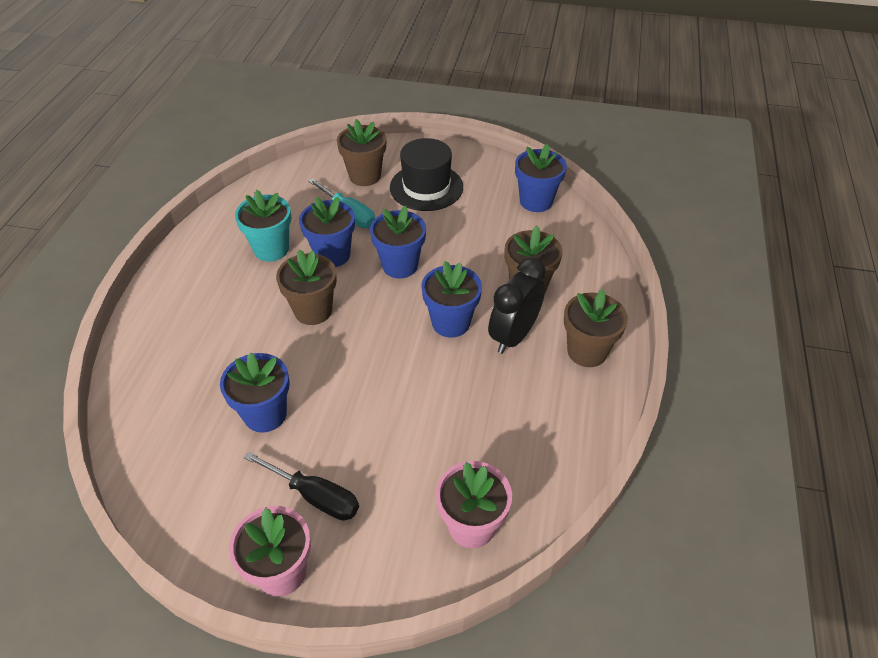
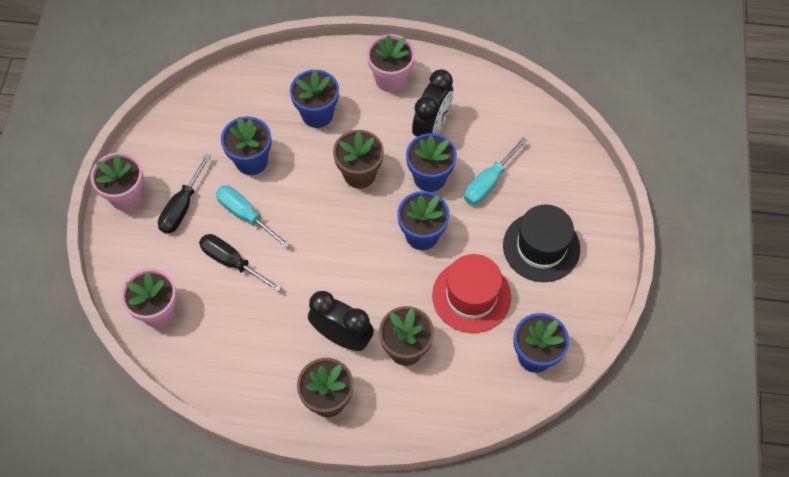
camera: 85 degrees right, 15 degrees up
turquoise flower pot [235,190,291,262] -> black clock [412,69,453,137]
brown flower pot [337,119,386,186] -> none
blue flower pot [421,261,482,338] -> blue flower pot moved to [290,70,339,128]
none -> black screwdriver [199,234,282,292]
none -> turquoise screwdriver [216,185,290,248]
none -> pink flower pot [367,34,415,92]
none -> red hat [432,254,511,333]

